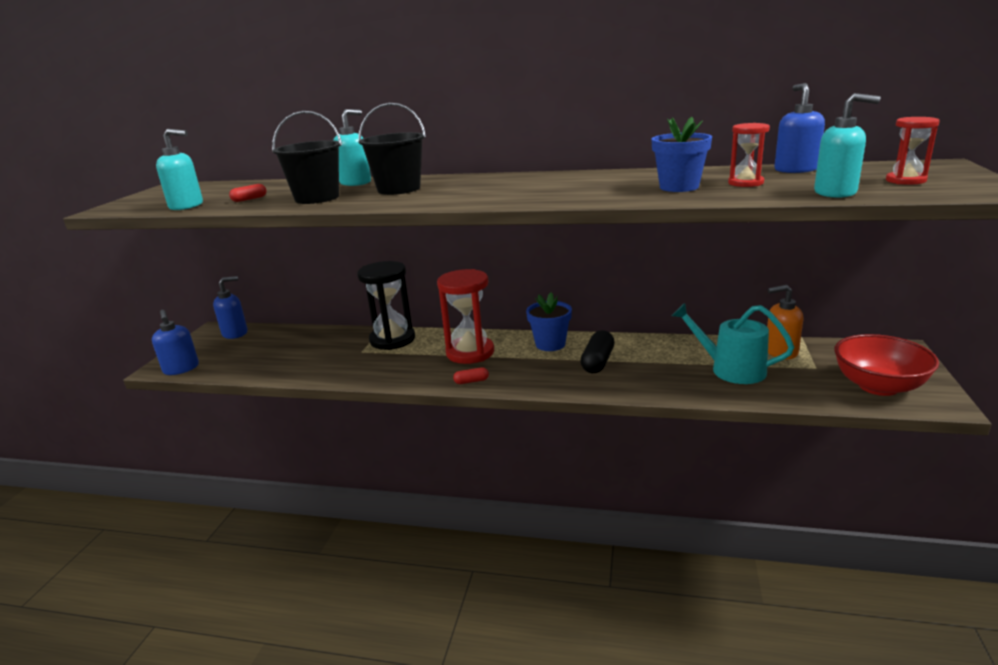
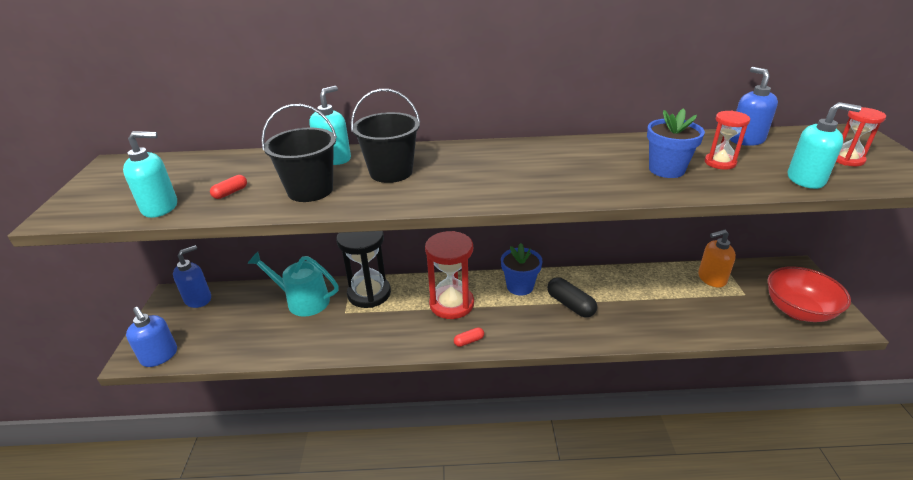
camera: 15 degrees left, 10 degrees up
black capsule [580,330,614,373] -> black capsule turned 45 degrees counterclockwise [547,277,597,318]
turquoise watering can [672,303,794,384] -> turquoise watering can moved to [247,252,338,317]

